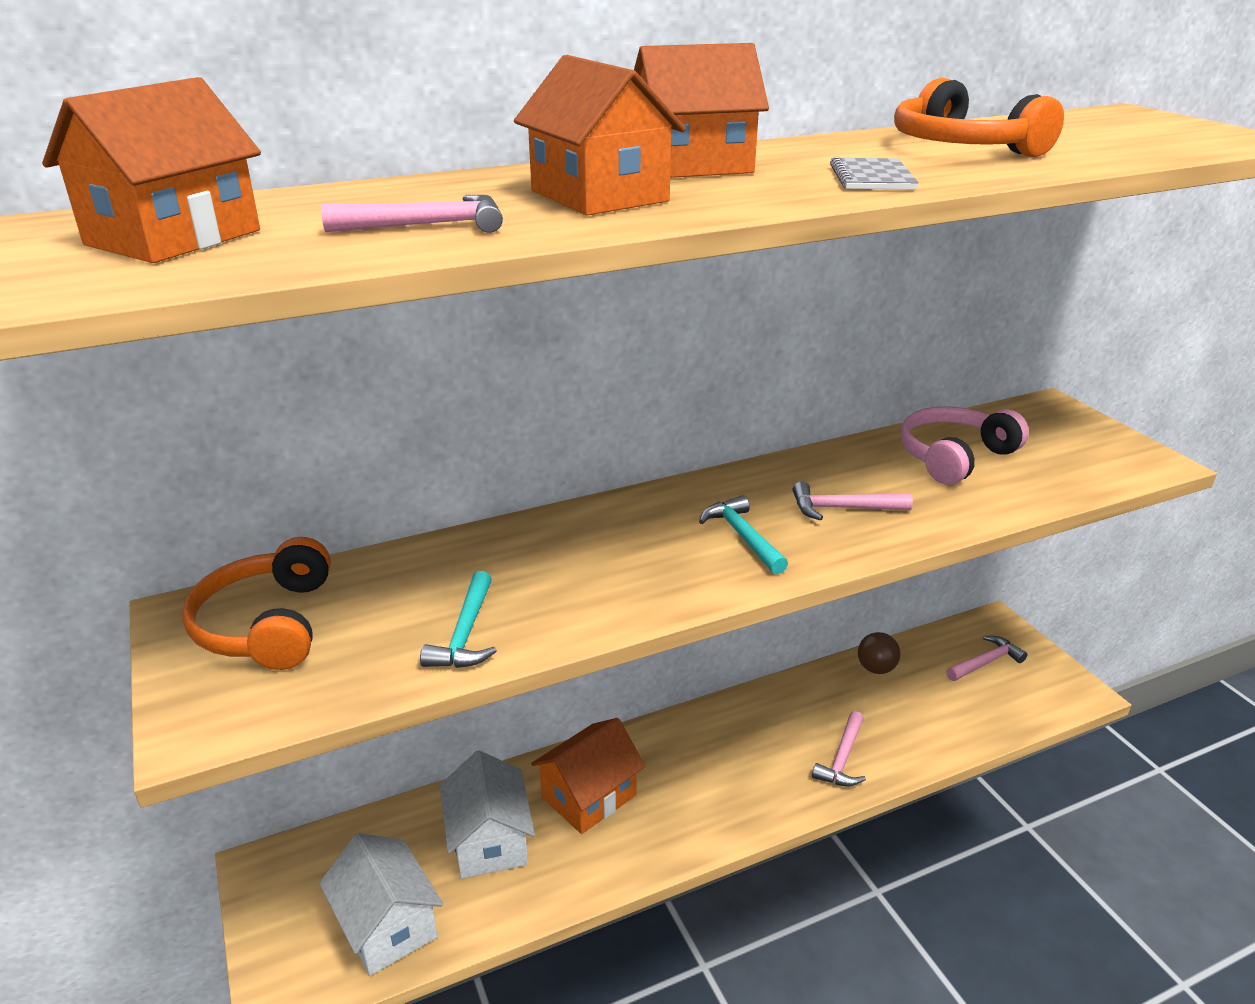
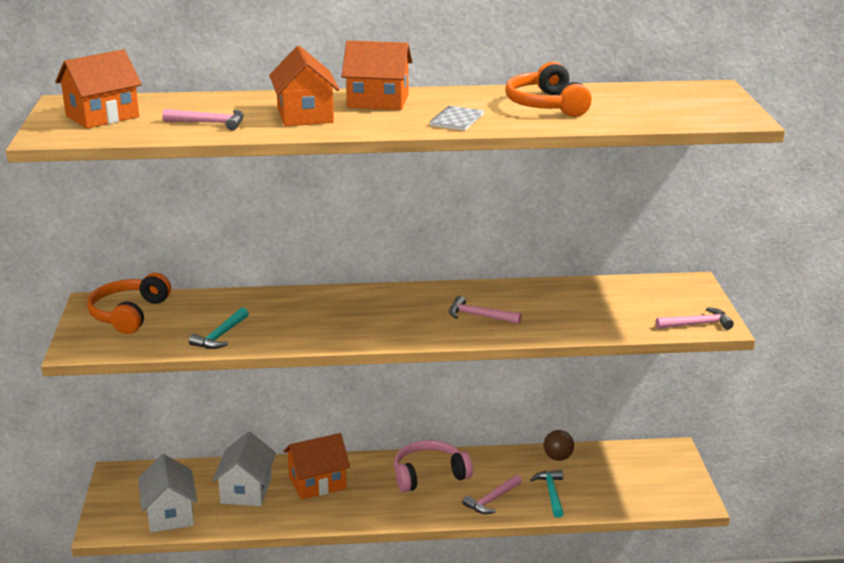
camera: 20 degrees right, 5 degrees down
turquoise hammer [699,495,788,574] -> turquoise hammer moved to [530,470,564,518]
pink headphones [901,407,1029,485] -> pink headphones moved to [394,440,473,492]
pink hammer [946,636,1027,681] -> pink hammer moved to [656,307,734,330]

